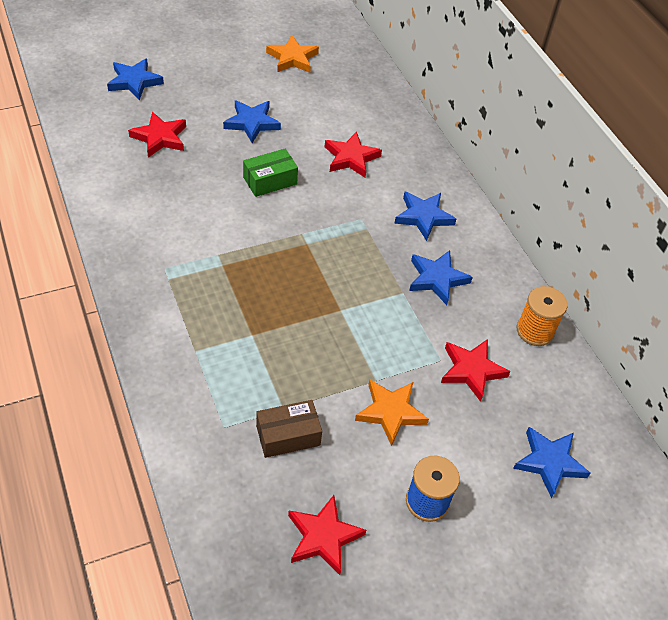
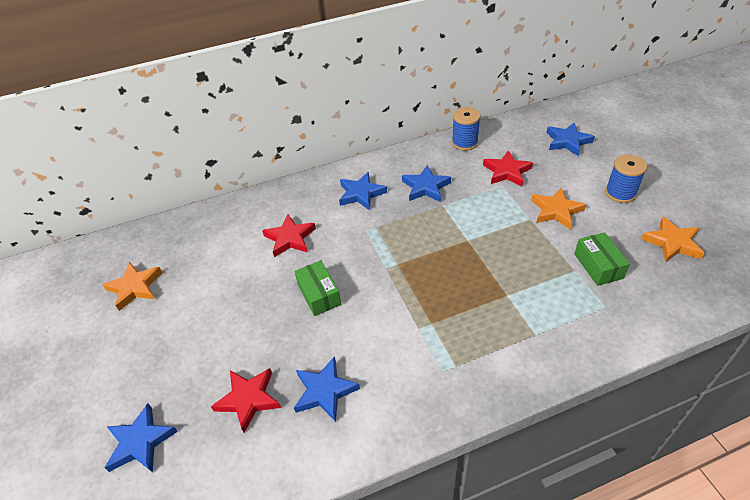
camera: 80 degrees left, 5 degrees down
blue star [223,100,281,143] -> blue star moved to [294,356,360,422]
brown box [256,400,322,458] -> green box [574,232,630,286]
red star [288,495,366,575] -> orange star [641,216,704,262]
orange spool [517,286,568,346] -> blue spool [452,107,481,151]

